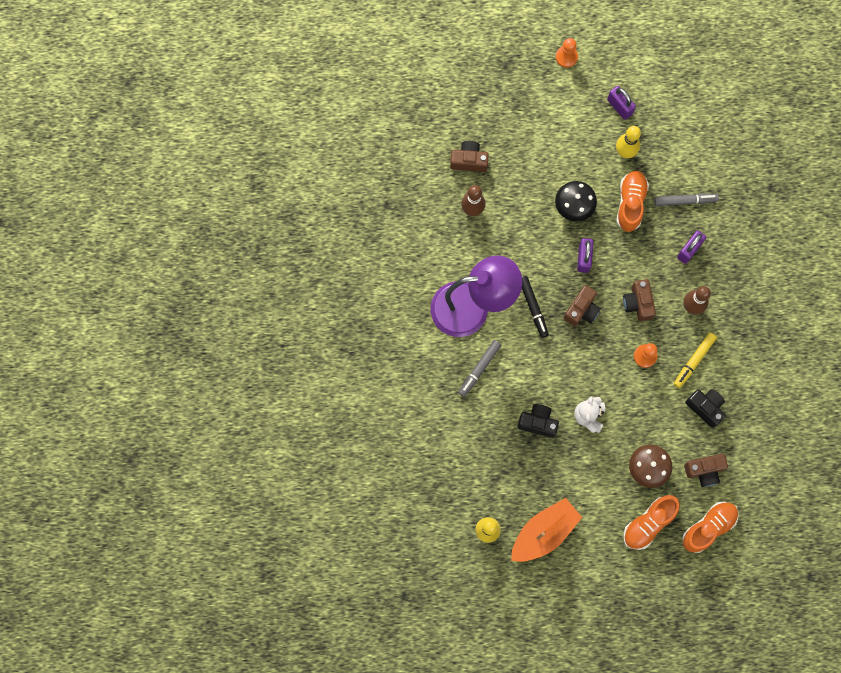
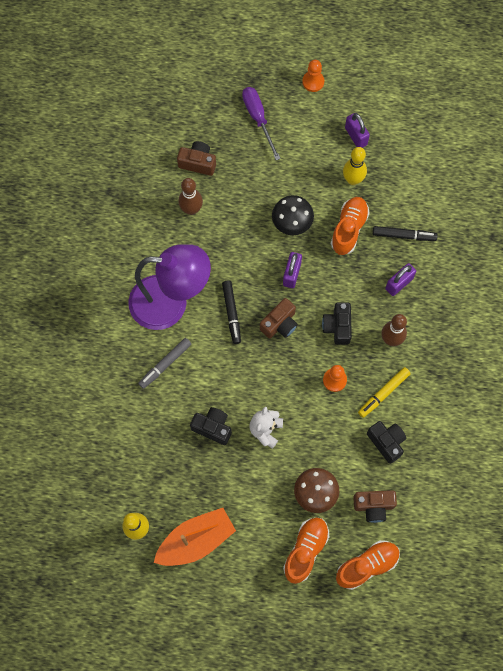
camera: 10 degrees right, 5 degrees down
brown camera [623,279,656,321] -> black camera [322,302,352,345]
orange shoe [623,495,680,550] -> orange shoe turned 150 degrees clockwise [283,517,329,584]
grey marker [654,194,719,206] -> black marker [373,226,438,241]
none -> purple screwdriver [242,87,281,160]

